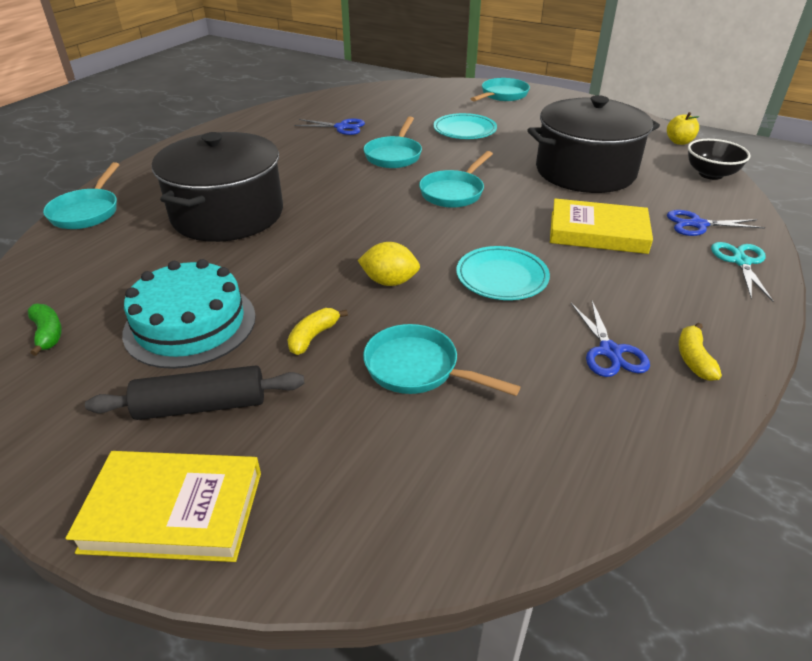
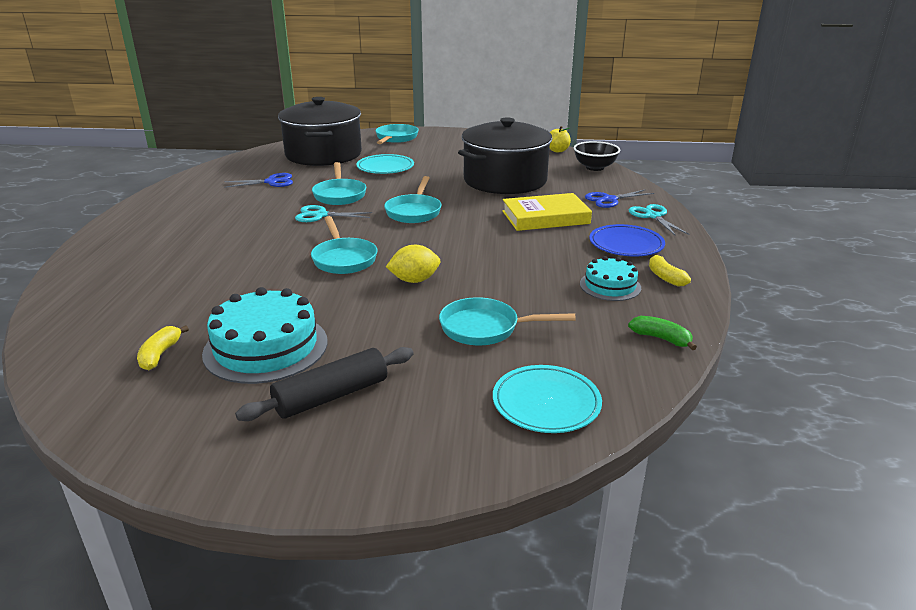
camera: 25 degrees left, 10 degrees down
green banana [28,304,62,356] -> green banana moved to [628,316,697,350]
turquoise pan [43,162,120,229] -> turquoise pan moved to [311,216,377,274]
yellow book [66,451,261,562] -> none
black pot [152,132,283,242] -> black pot moved to [278,97,362,166]
yellow banana [287,308,348,355] -> yellow banana moved to [137,325,189,370]
turquoise plate [456,246,550,300] -> turquoise plate moved to [493,365,602,433]
blue scissors [571,301,650,377] -> turquoise cake [580,256,641,301]
none -> turquoise scissors [295,205,372,222]
none -> blue plate [589,224,665,257]

